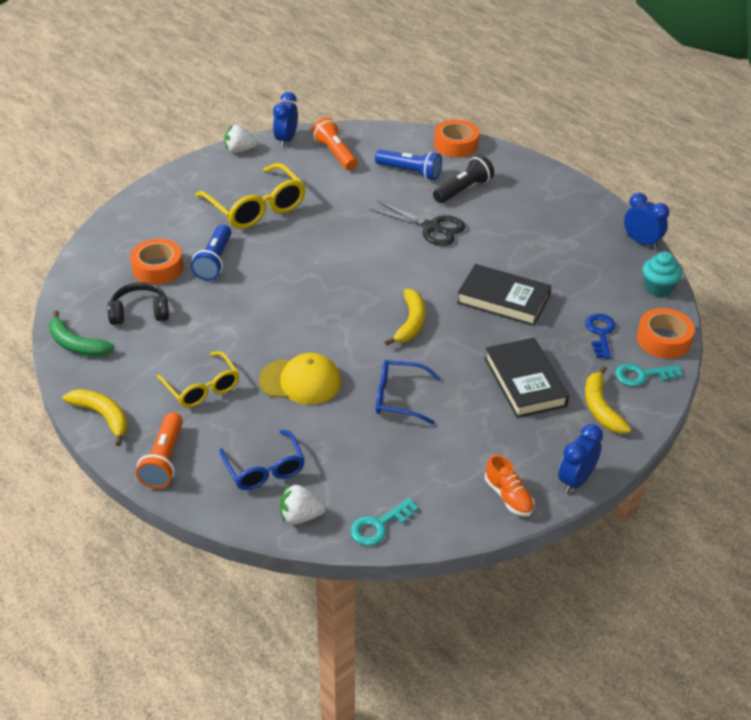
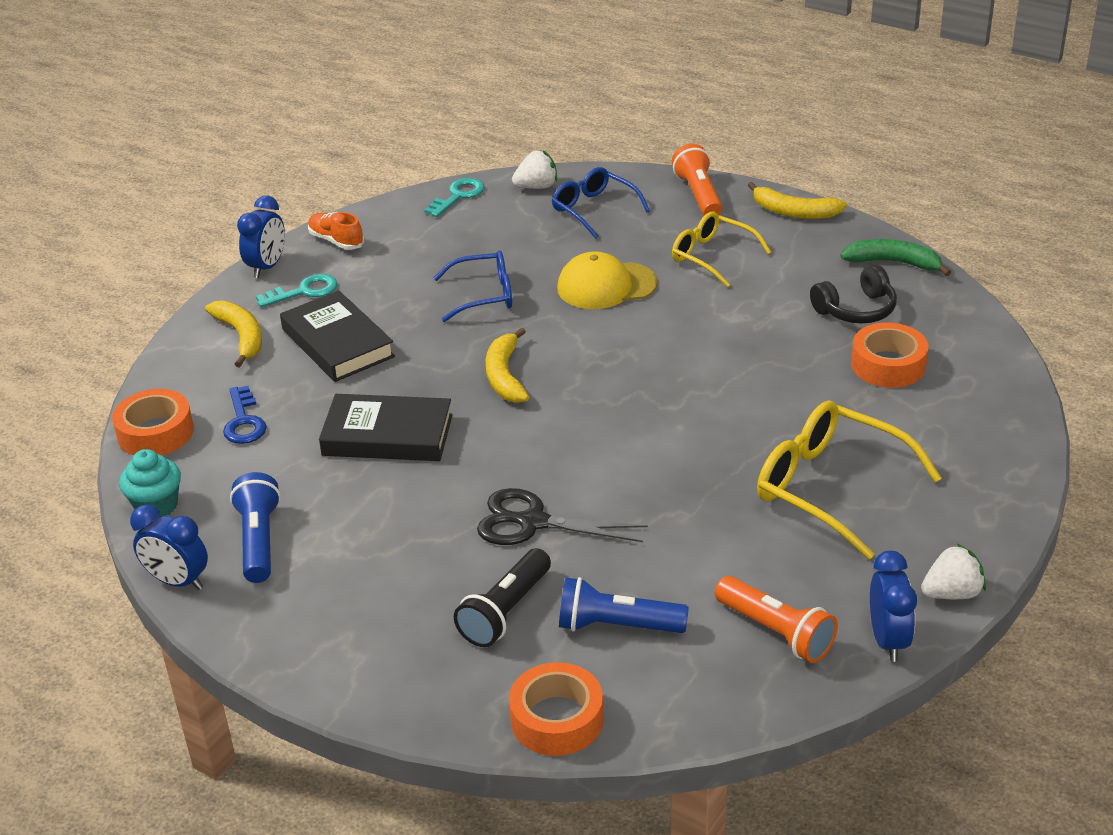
camera: 165 degrees right, 5 degrees down
blue flashlight [191,224,231,280] -> blue flashlight moved to [230,472,281,583]
turquoise key [615,363,683,387] -> turquoise key moved to [256,274,338,307]

